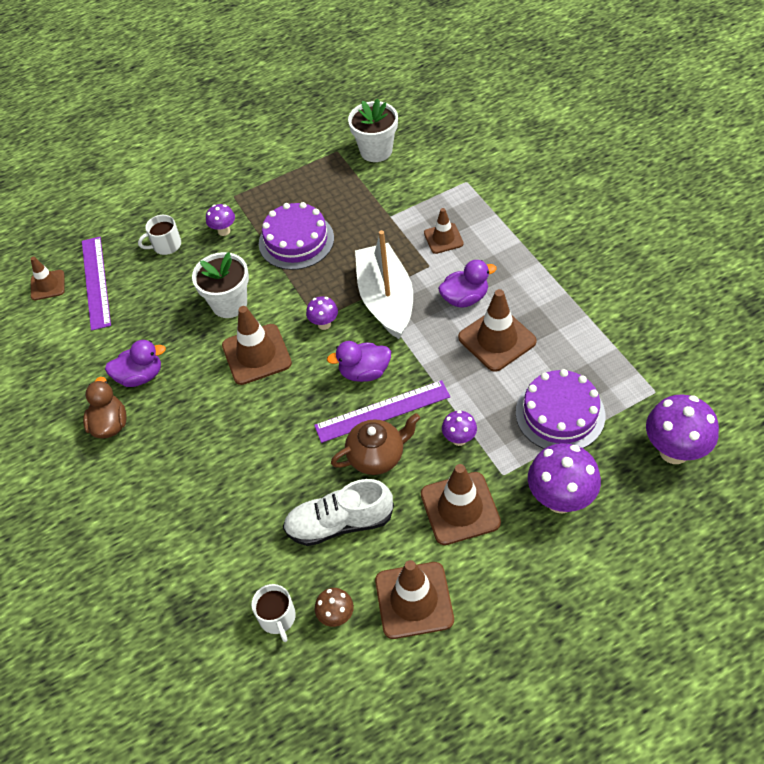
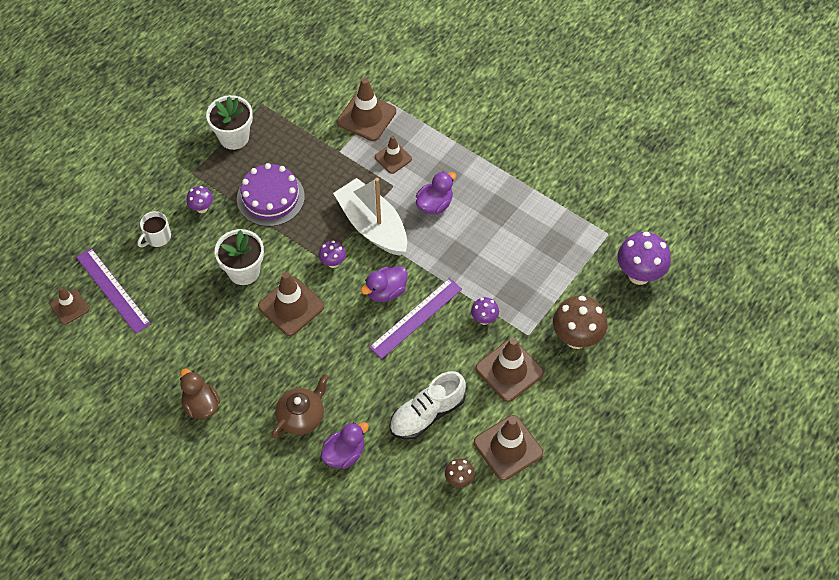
camera: 30 degrees left, 5 degrees up
purple duck [105,340,166,387] -> purple duck moved to [321,422,369,469]
white mug [252,584,296,642] -> none
brown teapot [331,413,420,475] -> brown teapot moved to [272,374,329,439]
white flower pot [348,99,398,162] -> white flower pot moved to [206,95,253,150]
brown traffic cone [458,289,537,372] -> brown traffic cone moved to [337,78,396,141]
purple cake [516,369,605,449] -> none
purple mushroom [528,443,601,513] -> brown mushroom [553,296,608,349]

